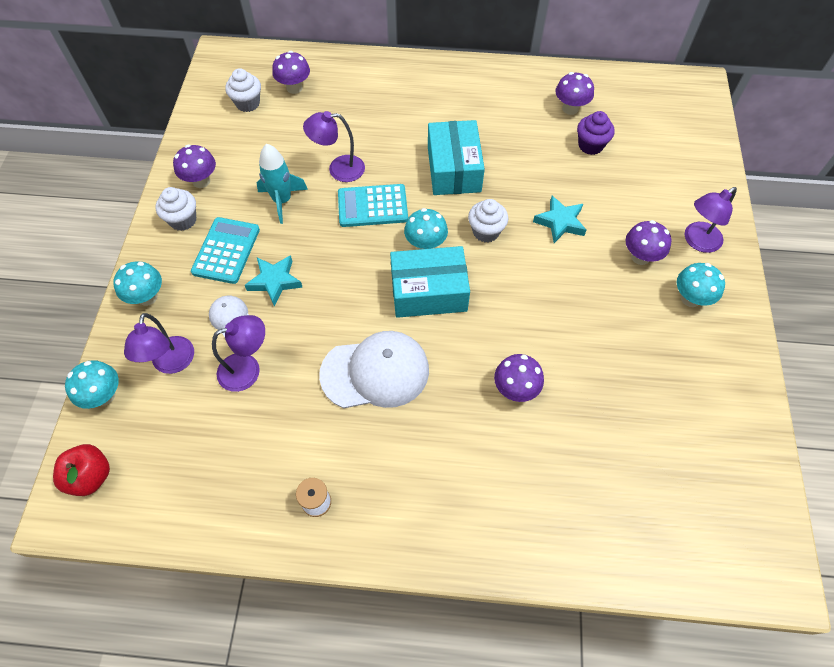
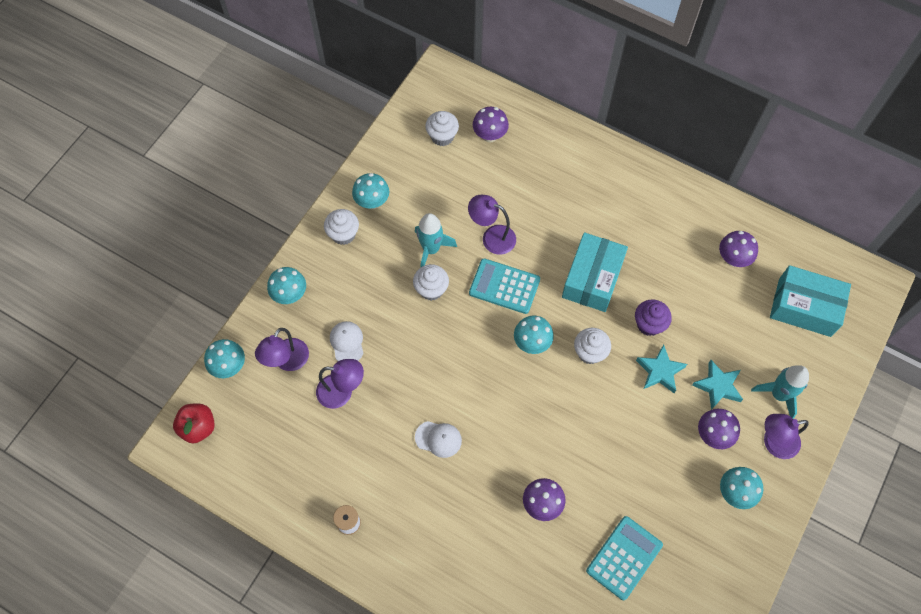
camera: 25 degrees right, 5 degrees up
purple mushroom [173,145,216,188] -> turquoise mushroom [352,173,389,209]
turquoise calculator [191,217,260,284] -> turquoise calculator moved to [586,516,663,600]
turquoise star [245,255,303,306] -> turquoise star moved to [692,360,743,410]
white cap [319,331,429,408] -> white cap [415,421,462,458], size x0.50
turquoise box [390,246,470,318] -> turquoise box moved to [770,265,851,337]
purple cupcake [577,111,615,155] -> purple cupcake moved to [635,299,672,336]
none -> white cupcake [413,264,449,301]
none -> turquoise rocket [751,365,809,419]

